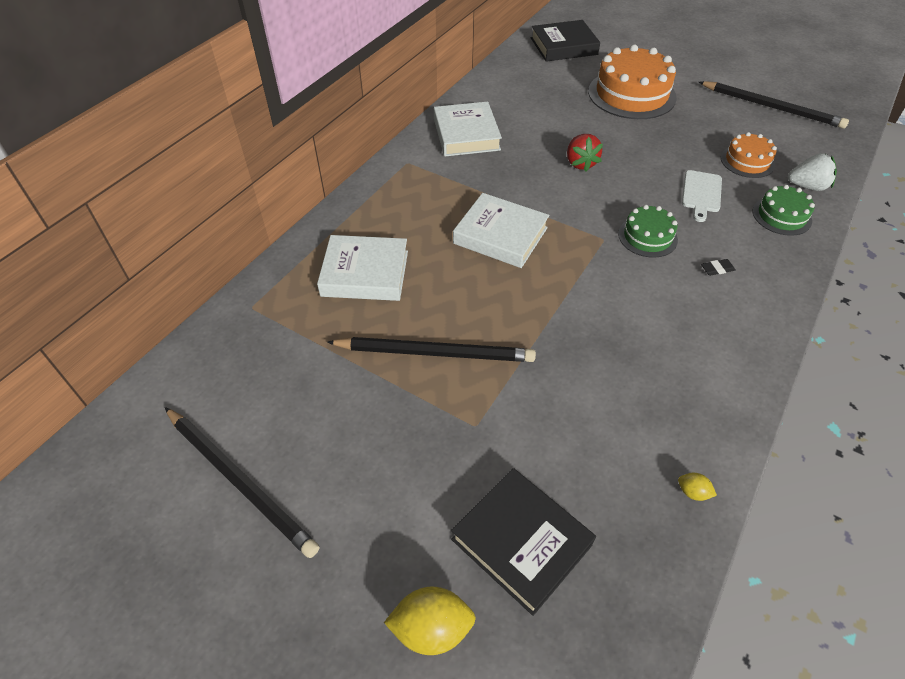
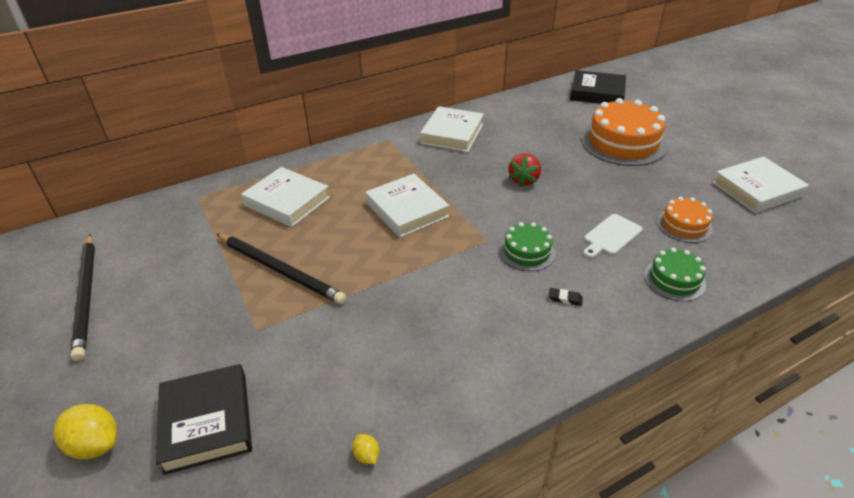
camera: 30 degrees right, 10 degrees down
black pencil [699,81,849,129] -> white book [713,157,809,213]
white strawberry [788,153,837,191] -> none

